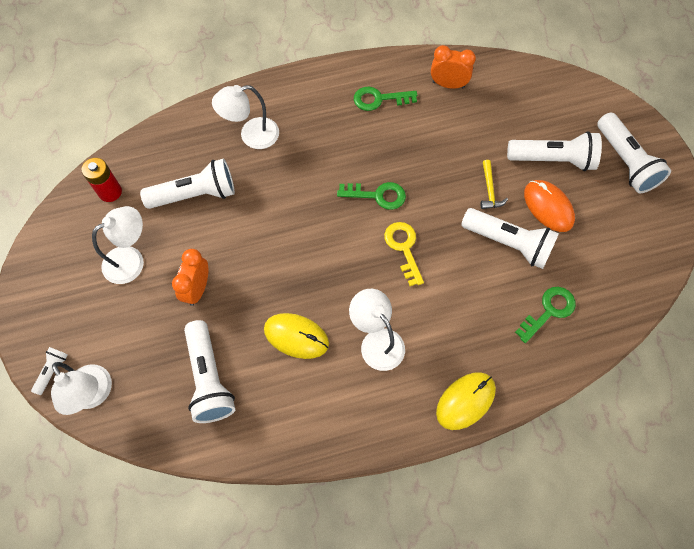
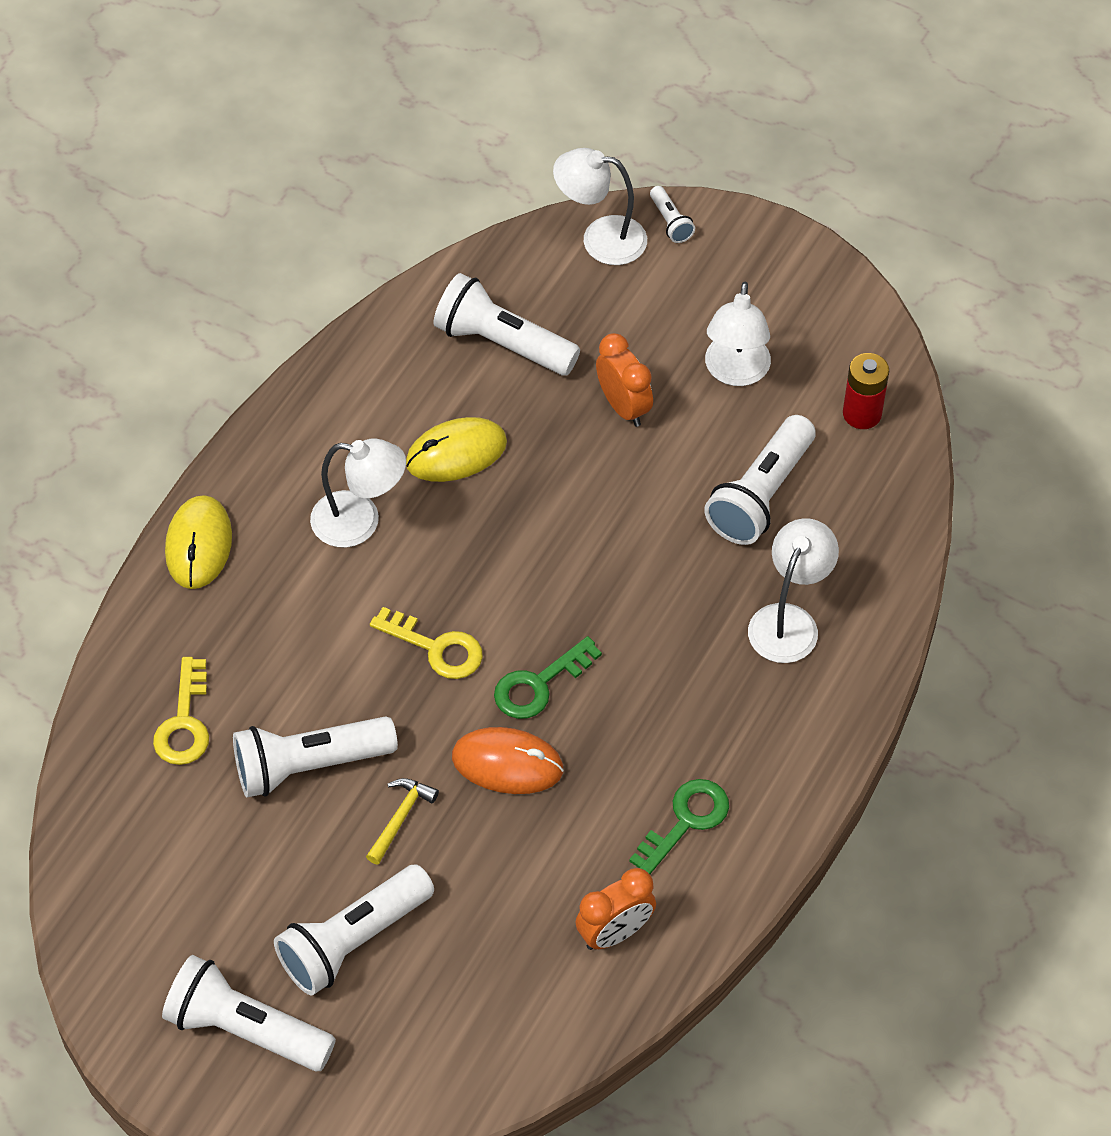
camera: 135 degrees right, 10 degrees down
yellow hammer [480,160,508,209] -> yellow hammer turned 75 degrees clockwise [366,778,439,865]
green key [515,287,576,343] -> yellow key [153,657,209,765]
orange mouse [524,180,575,232] -> orange mouse moved to [452,727,564,794]

